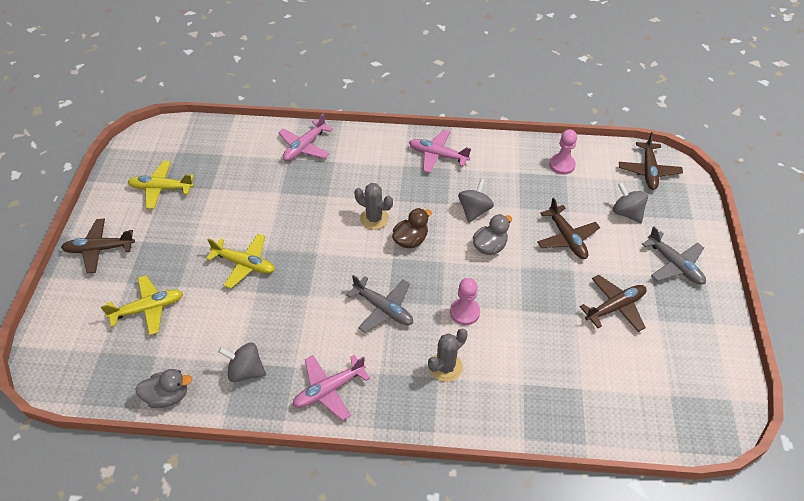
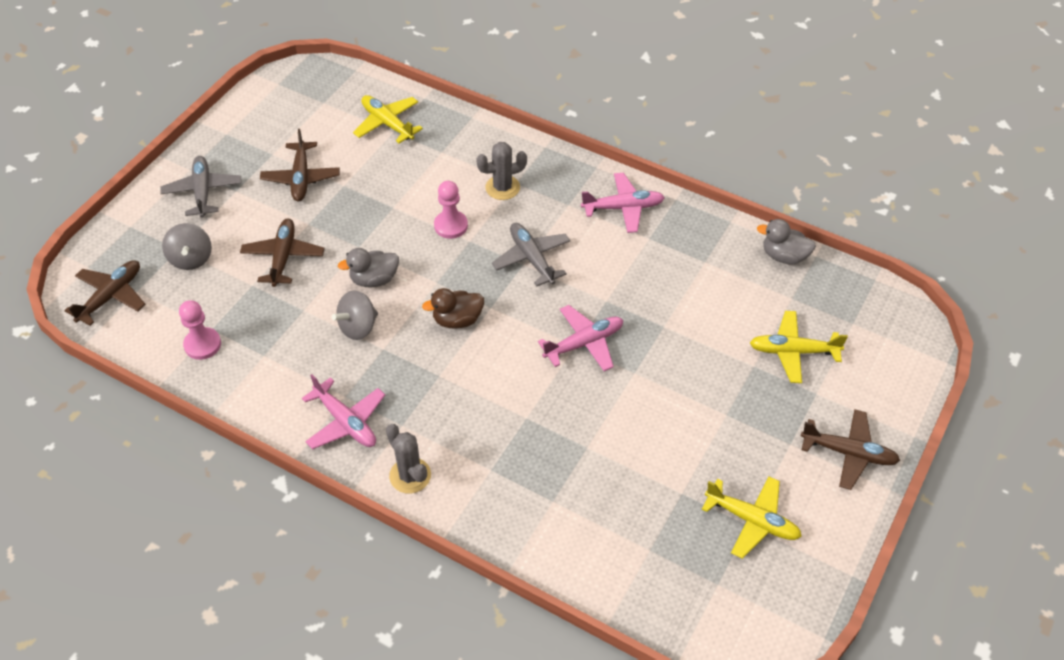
camera: 155 degrees left, 0 degrees up
yellow plane [206,234,275,289] -> yellow plane moved to [353,95,423,143]
grey spinning top [218,342,266,382] -> none
pink plane [278,113,333,161] -> pink plane moved to [538,305,623,371]
grey cactus [354,183,393,230] -> grey cactus moved to [386,424,431,494]
brown plane [580,275,646,332] -> brown plane turned 90 degrees counterclockwise [260,129,340,202]

